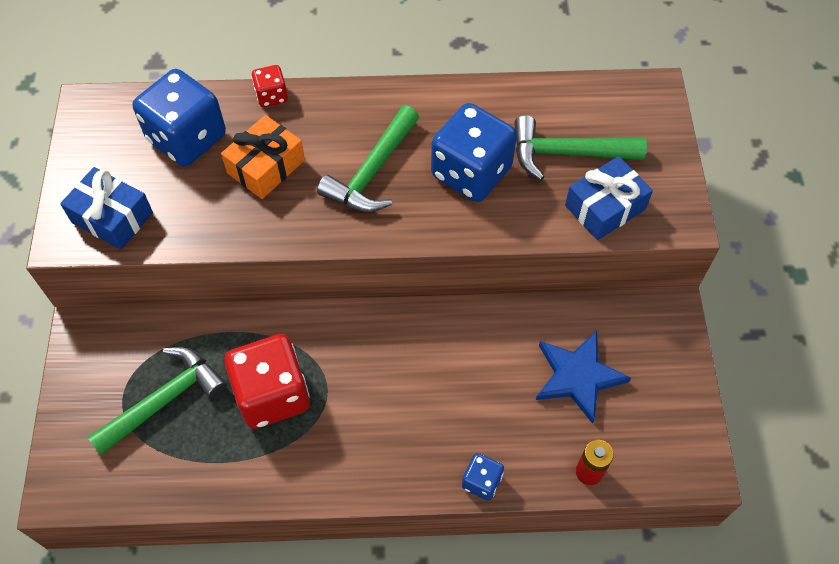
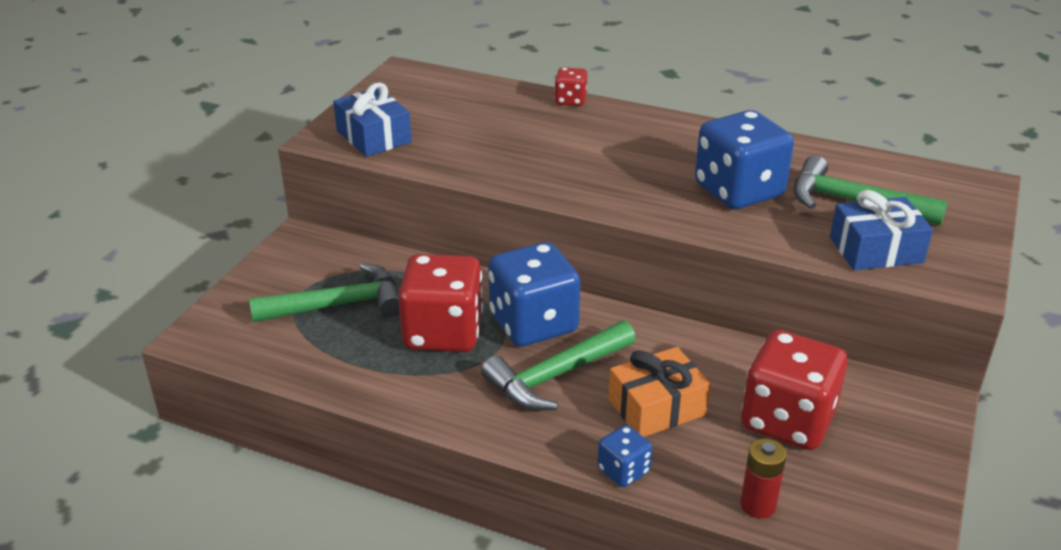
camera: 25 degrees right, 25 degrees down
blue dice [132,69,226,166] -> blue dice moved to [488,242,580,347]
orange gift [221,115,305,199] -> orange gift moved to [608,347,711,437]
green hammer [317,105,419,212] -> green hammer moved to [481,320,636,411]
blue star [536,331,631,424] -> red dice [741,330,848,450]

